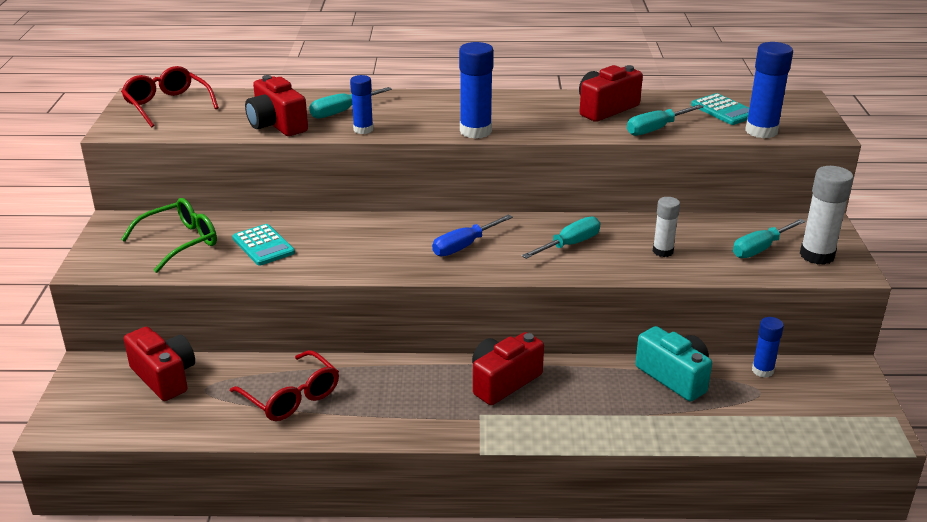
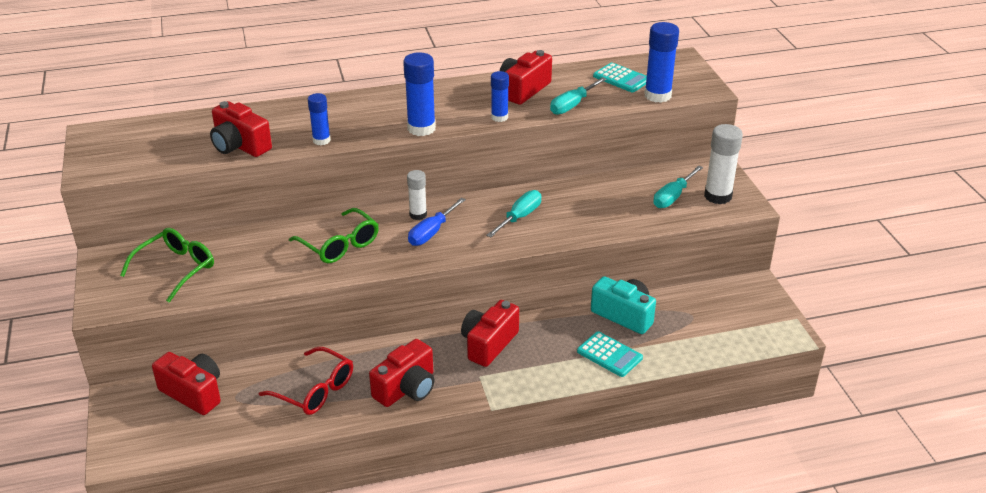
camera: 15 degrees left, 5 degrees up
red glasses [121,66,219,127] -> none
turquoise calculator [232,224,295,265] -> turquoise calculator moved to [577,331,643,377]
turquoise screwdriver [309,87,392,119] -> none
white glue stick [653,197,680,257] -> white glue stick moved to [407,170,427,220]
blue glue stick [752,317,784,378] -> blue glue stick moved to [491,71,509,122]
none -> green glasses [289,208,379,263]
none -> red camera [369,339,434,407]

